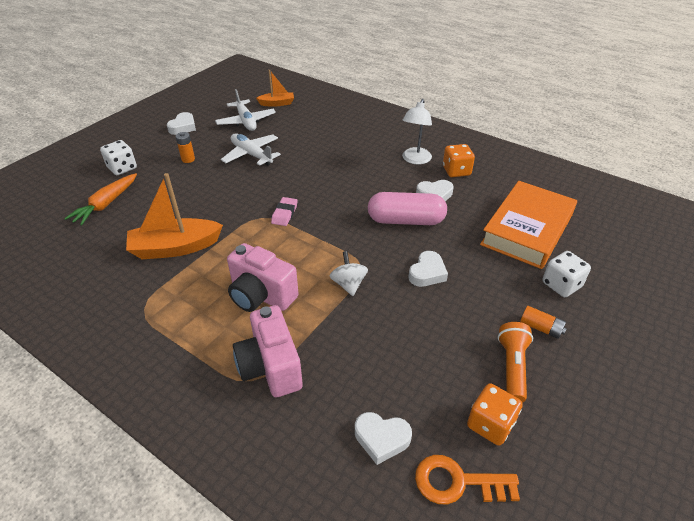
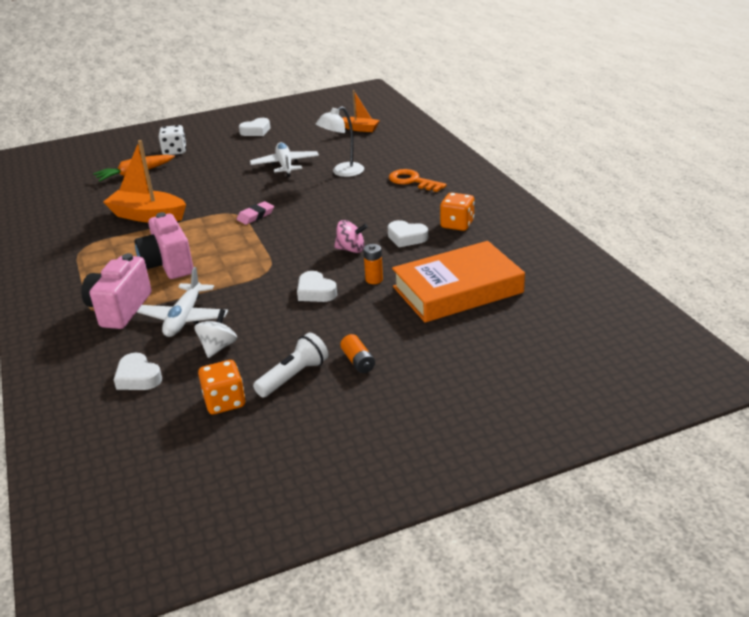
camera: 35 degrees right, 10 degrees down
orange battery [176,132,195,163] -> orange battery moved to [363,244,383,284]
white plane [215,89,276,131] -> white plane moved to [137,267,228,337]
white spinning top [330,251,368,296] -> white spinning top moved to [194,309,237,358]
pink capsule [368,192,447,225] -> pink spinning top [334,220,368,253]
white lamp [402,99,432,164] -> white lamp moved to [316,106,364,177]
white heart [409,251,448,287] -> white heart turned 75 degrees clockwise [297,271,337,302]
orange key [415,455,520,504] -> orange key moved to [389,169,447,192]
orange flashlight [498,322,533,403] -> white flashlight [253,332,329,397]
white dice [542,251,591,297] -> none

